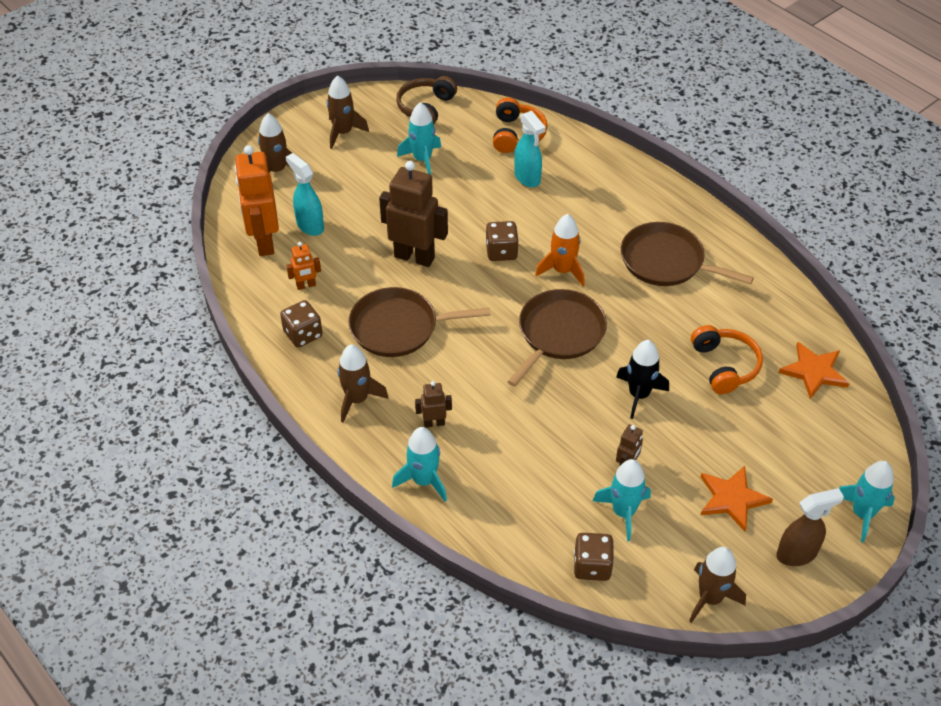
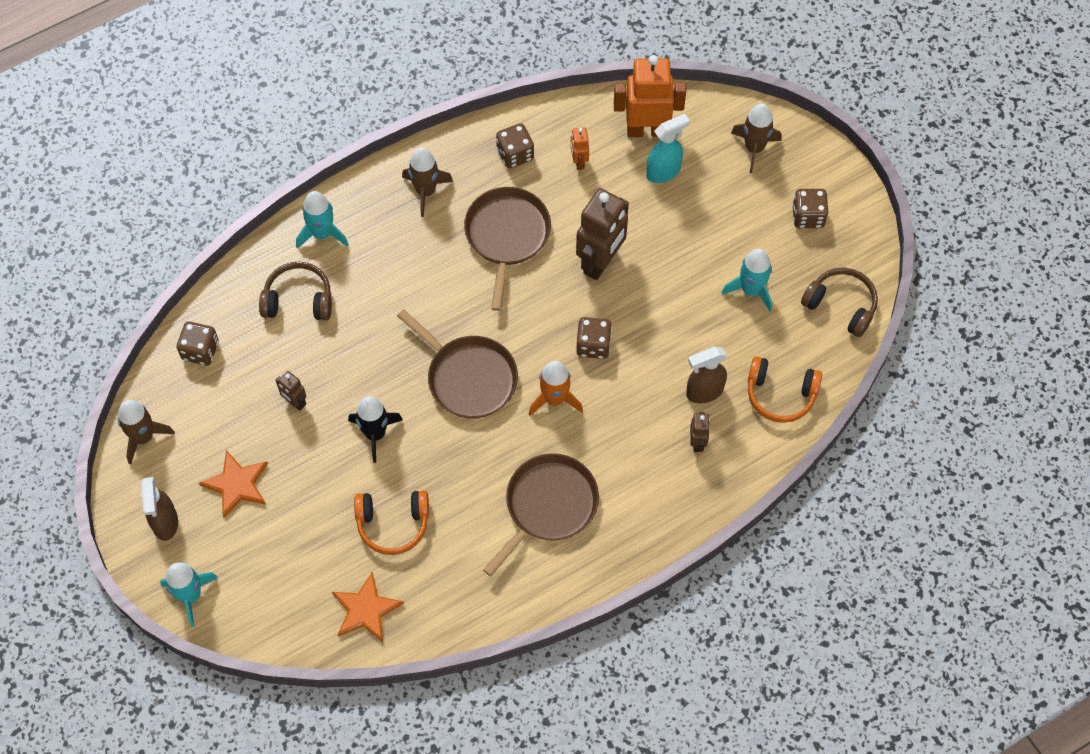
camera: 100 degrees right, 15 degrees up
brown rocket [326,75,369,149] -> brown dice [792,189,828,228]
brown robot [415,381,452,428] -> brown robot moved to [690,412,710,452]
turquoise spray bottle [514,111,546,187] -> brown spray bottle [686,347,727,403]
turquoise rocket [593,459,651,541] -> none
none -> brown headphones [259,262,332,320]

